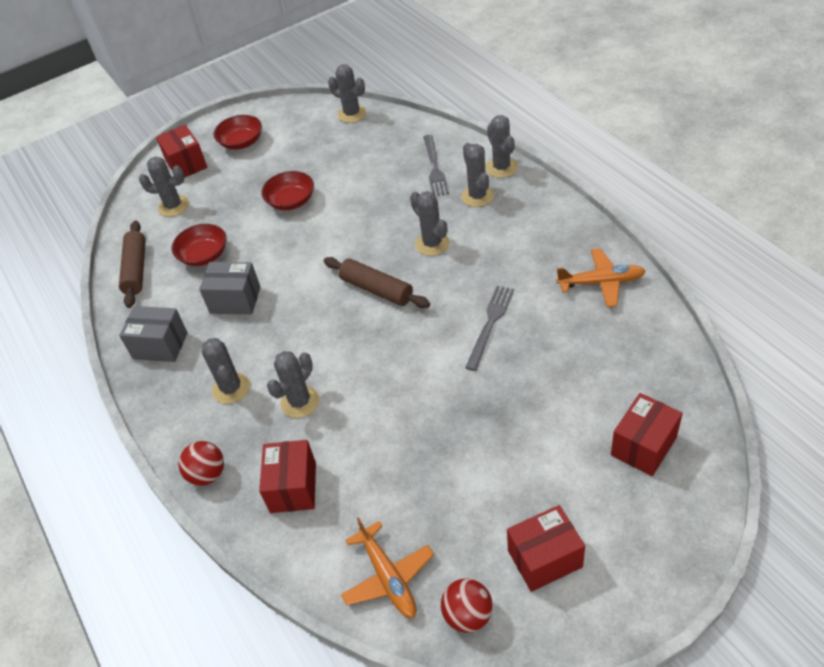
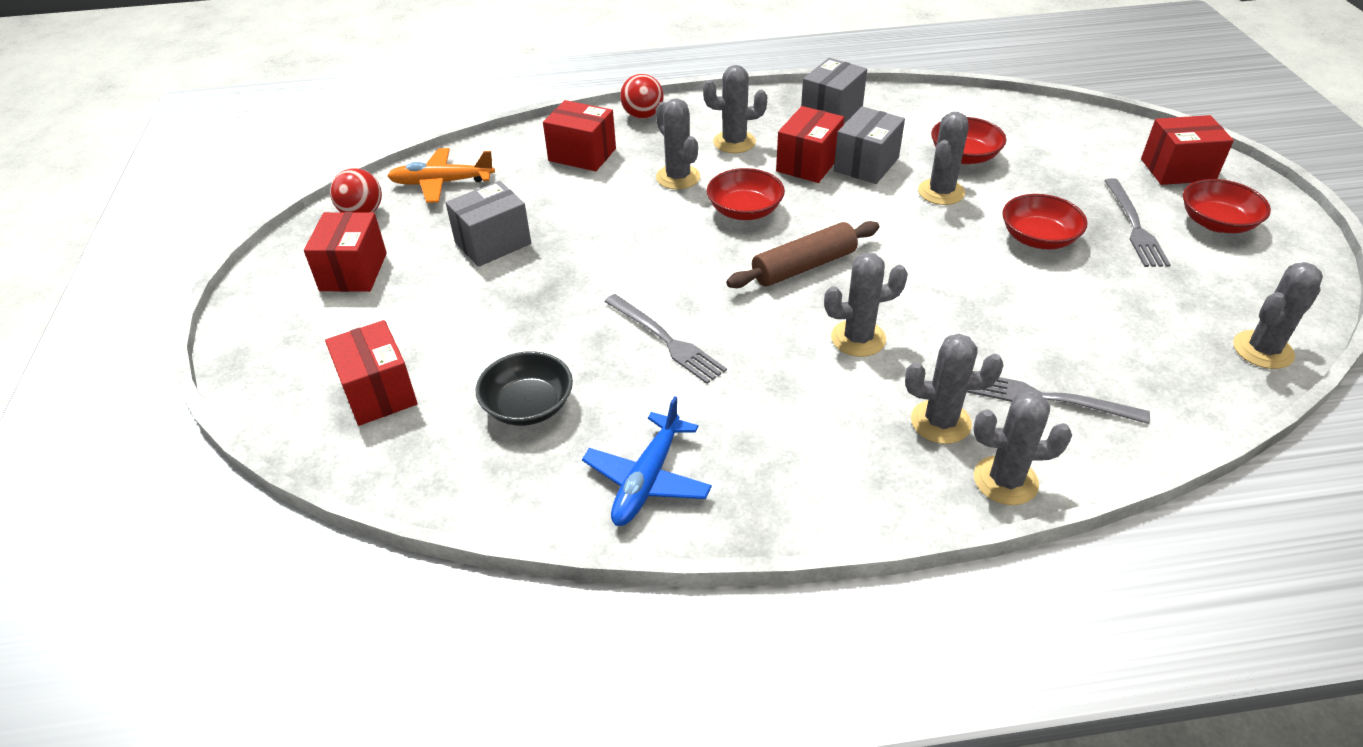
camera: 110 degrees right, 5 degrees down
brown rolling pin [119,221,146,308] -> none
grey cactus [139,156,189,217] -> grey cactus moved to [918,112,969,205]
orange plane [556,248,646,307] -> blue plane [582,396,712,526]
none -> grey box [446,181,531,267]
none -> black bowl [476,351,573,426]
none -> red bowl [707,168,785,220]
none -> red box [776,106,844,183]
none -> grey fork [1104,178,1171,267]

